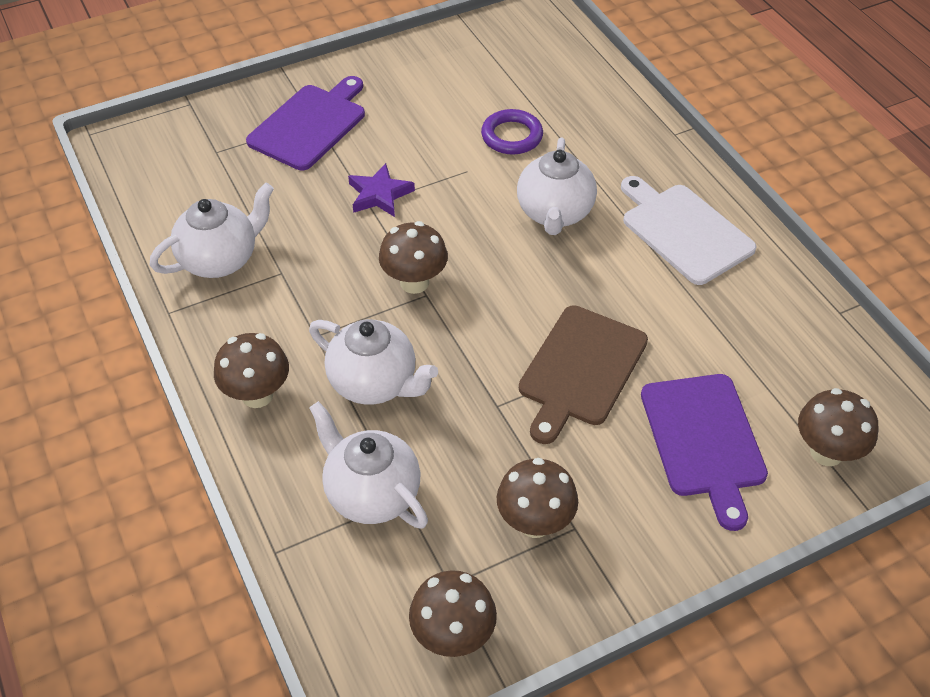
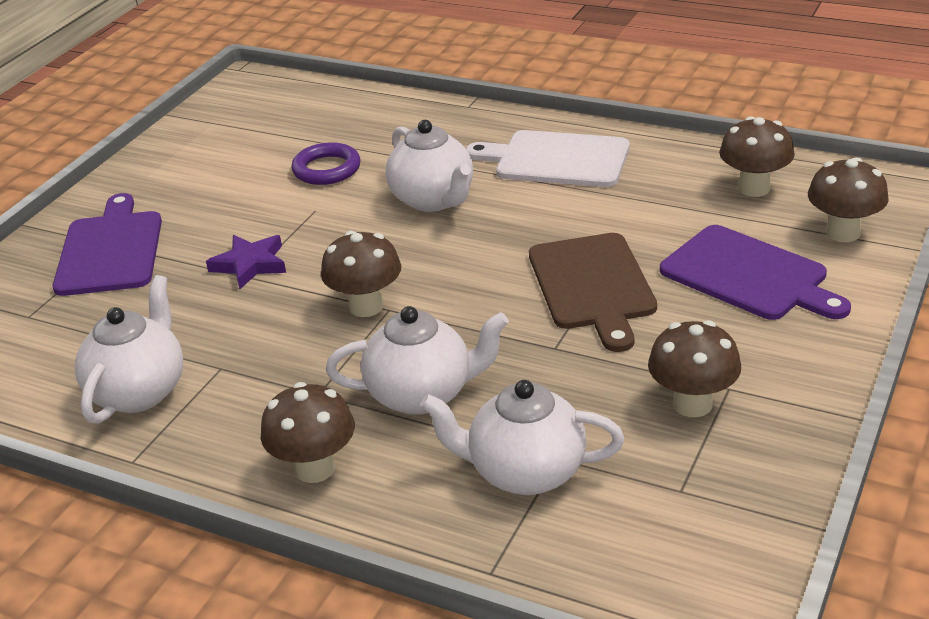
camera: 35 degrees left, 15 degrees down
brown mushroom [409,570,497,657] -> brown mushroom moved to [719,116,795,197]

